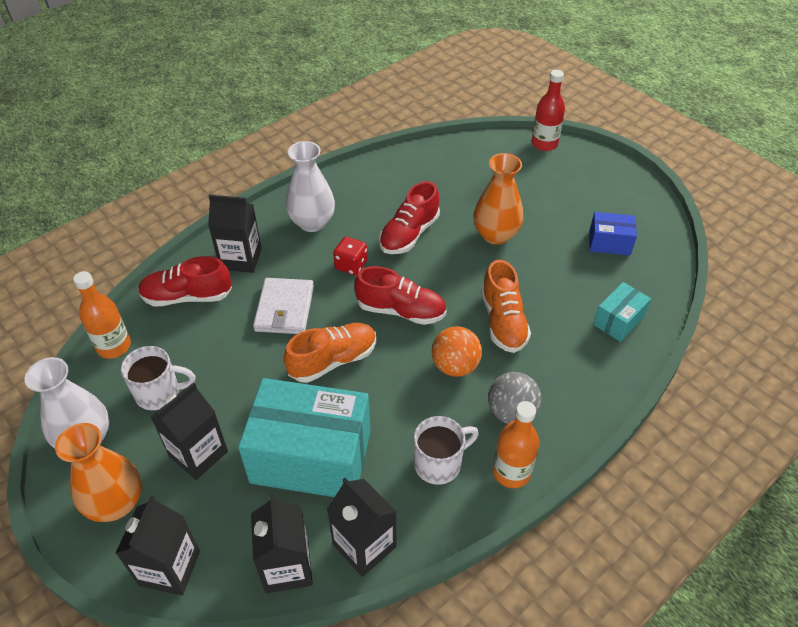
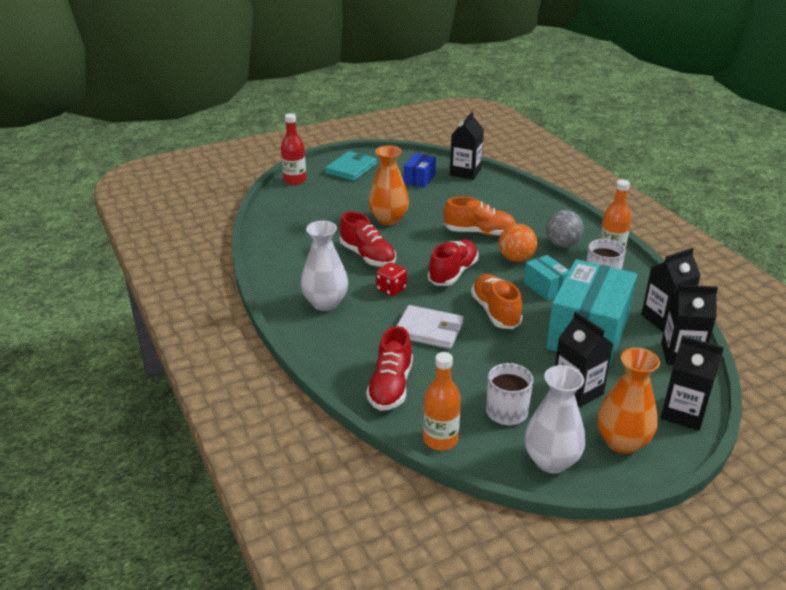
camera: 75 degrees left, 15 degrees down
black carton [208,195,262,273] -> black carton moved to [450,111,484,180]
turquoise box [593,282,651,342] -> turquoise box moved to [524,255,569,300]
none -> turquoise wallet [325,151,377,181]

